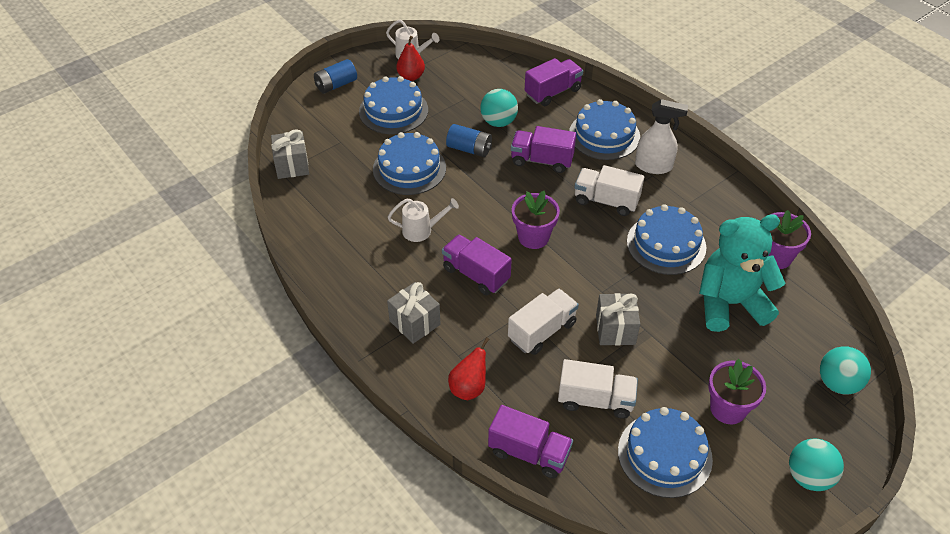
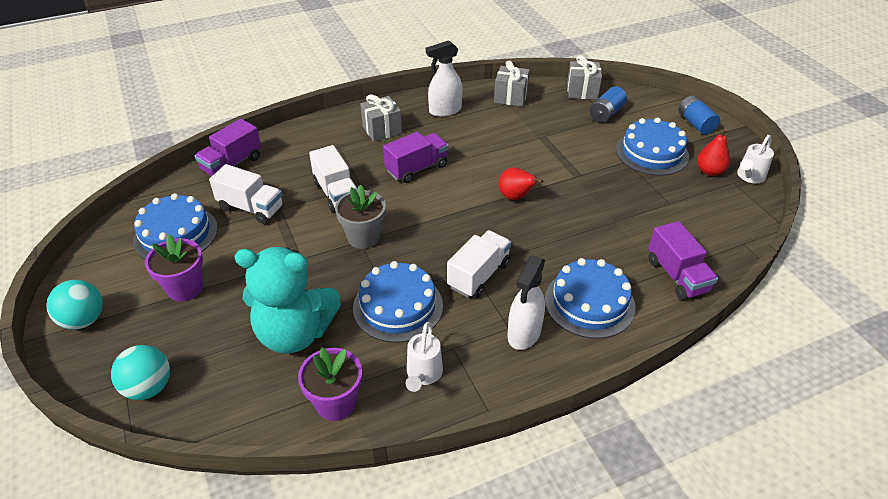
camera: 105 degrees right, 5 degrees down
blue cake [373,132,446,195] -> none
white watering can [388,198,459,242] -> white watering can moved to [406,322,443,392]
blue battery [446,124,492,157] -> blue battery moved to [590,86,627,123]
red pear [448,337,490,400] -> red pear moved to [499,167,543,200]
turquoise ball [480,89,518,127] -> none
purple truck [511,126,576,173] -> none
purple flower pot [512,191,560,249] -> none
white truck [558,359,638,419] -> white truck turned 90 degrees counterclockwise [209,164,283,224]
grey gift [596,293,640,345] -> grey gift moved to [494,60,530,107]
turquoise teddy bear [699,215,785,332] -> turquoise teddy bear turned 90 degrees clockwise [235,247,341,353]
none -> grey flower pot [335,185,386,249]
none -> white spray bottle [426,40,463,117]

